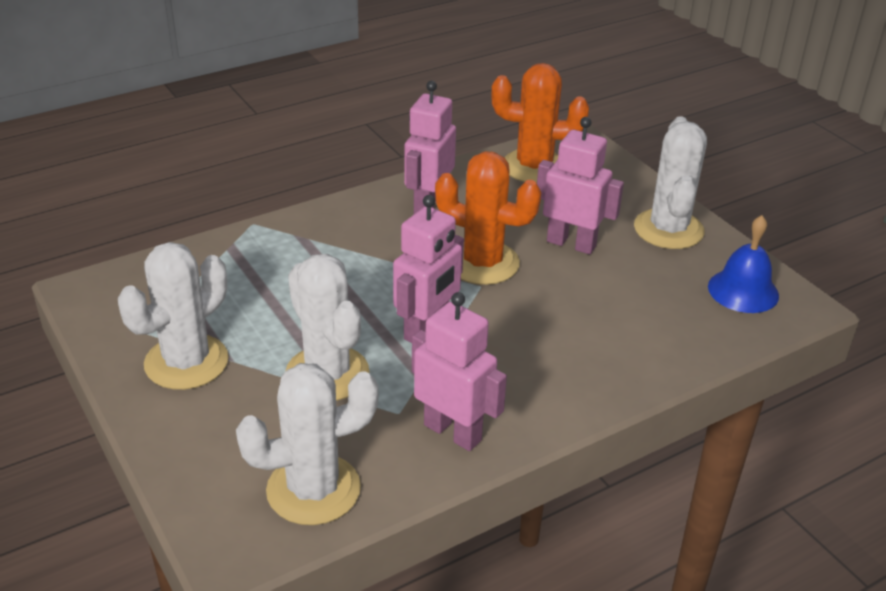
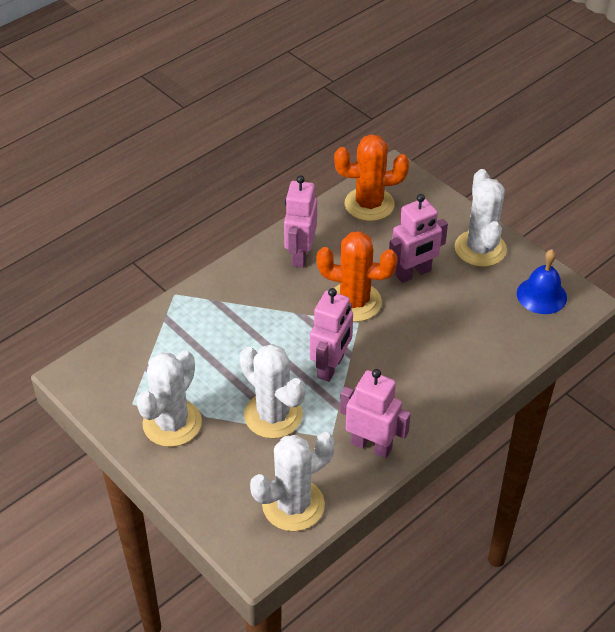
camera: 10 degrees left, 10 degrees up
pink robot [537,117,624,254] -> pink robot turned 135 degrees clockwise [389,194,448,283]

